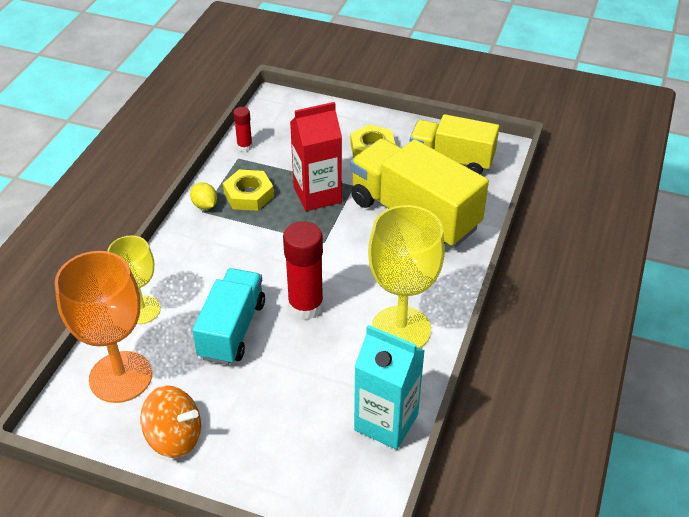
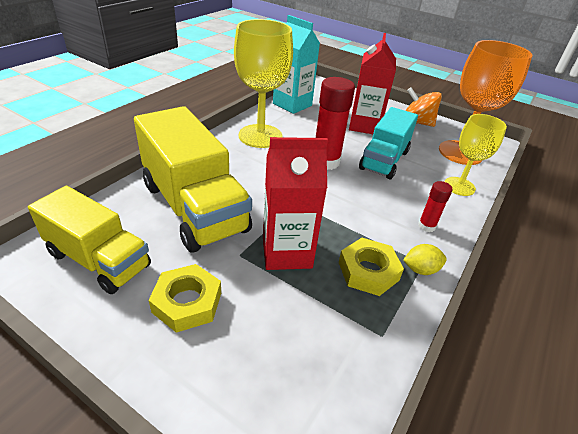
camera: 170 degrees left, 5 degrees down
yellow lemon [190,182,217,210] -> yellow lemon turned 75 degrees counterclockwise [403,244,447,275]
red glue stick [233,107,253,152] -> red glue stick moved to [418,181,453,232]
none -> red carton [349,33,396,134]

